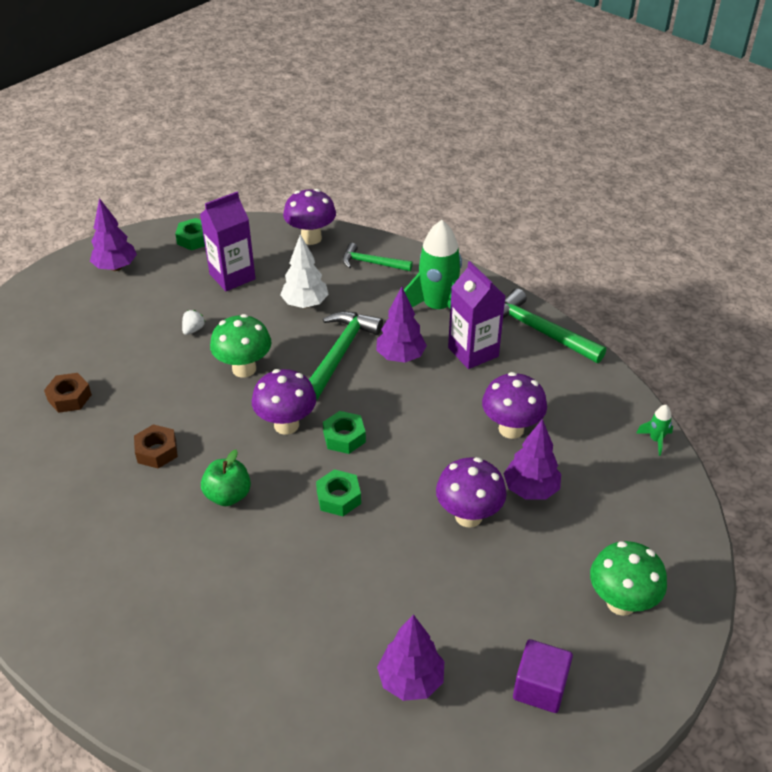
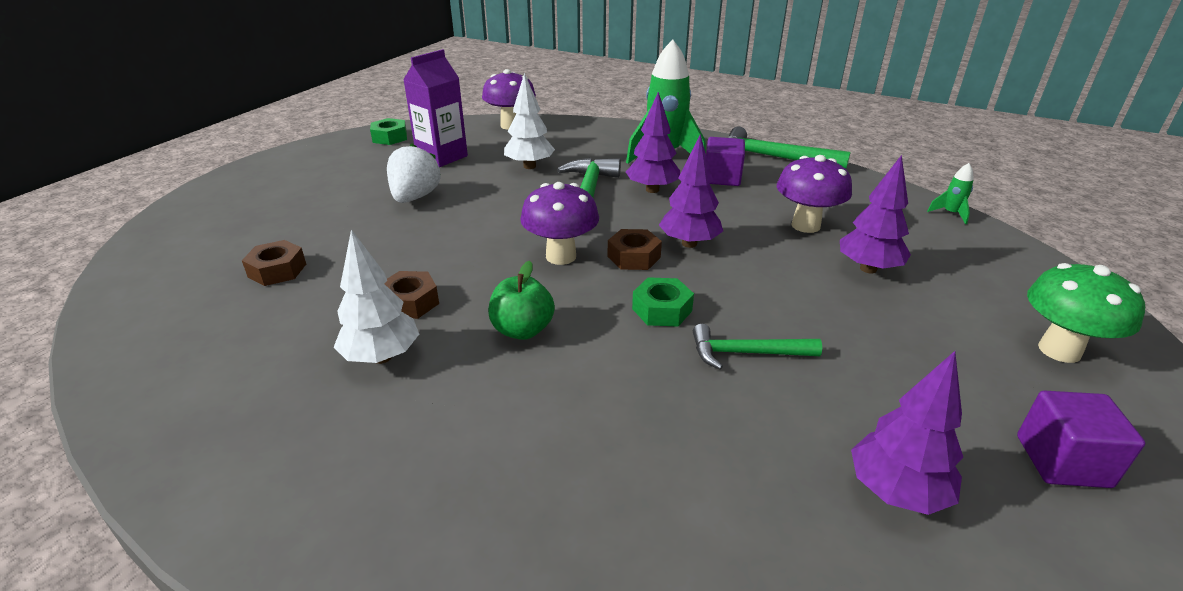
camera: 15 degrees left, 10 degrees down
purple tree [90,198,137,271] -> purple tree moved to [659,135,723,248]
white strawberry [182,310,205,335] -> white strawberry [387,143,441,203], size x2.05
green mushroom [210,314,271,378] -> none
green nut [323,411,366,454] -> brown nut [607,229,662,270]
green hammer [343,243,413,271] -> green hammer moved to [693,324,822,370]
purple mushroom [436,457,507,528] -> none
purple carton [448,261,505,369] -> purple cube [706,137,745,186]
none -> white tree [334,229,419,364]

